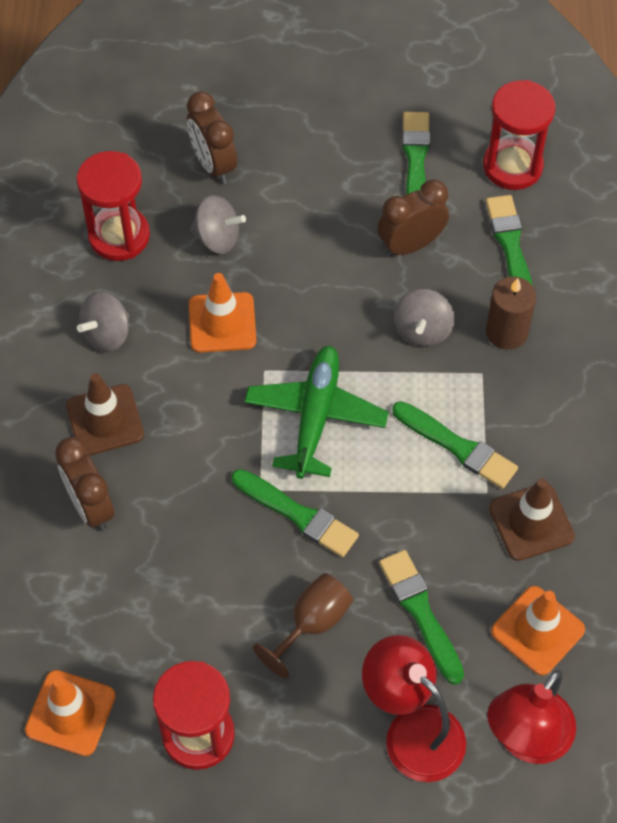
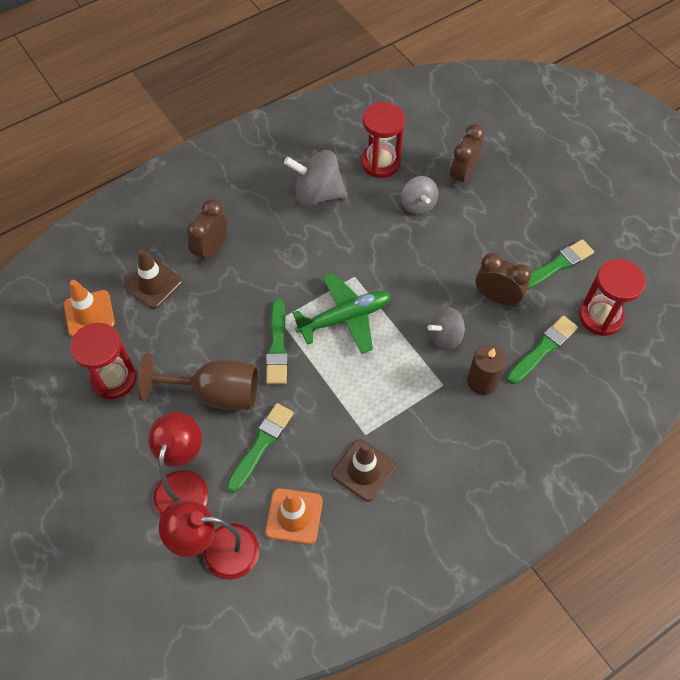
camera: 55 degrees right, 0 degrees up
brown traffic cone [66,373,144,456] -> brown traffic cone moved to [124,249,183,309]
grey spinning top [77,292,129,352] -> grey spinning top [284,150,347,206], size x1.56
orange traffic cone [189,273,256,353] -> none
brown goblet [253,573,353,678] -> brown goblet [138,353,258,410], size x1.60
green brush [392,401,518,489] -> none

